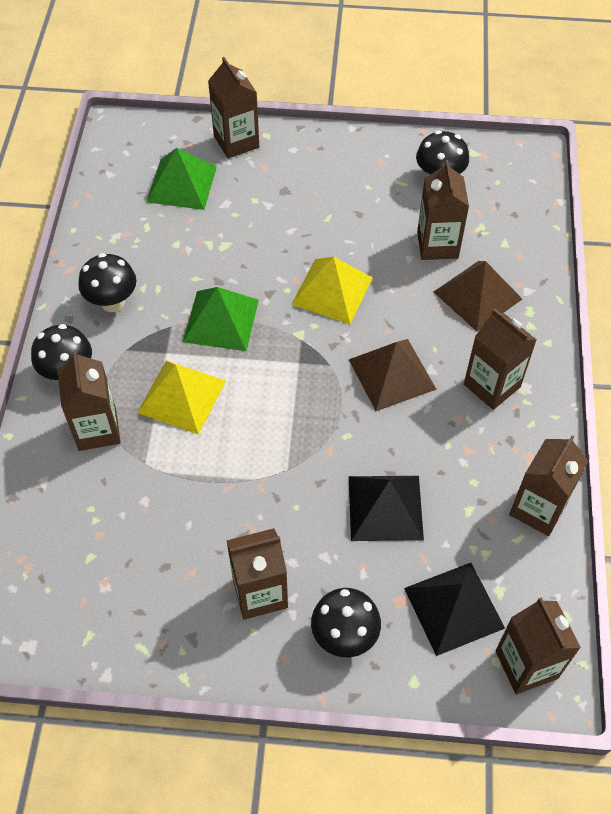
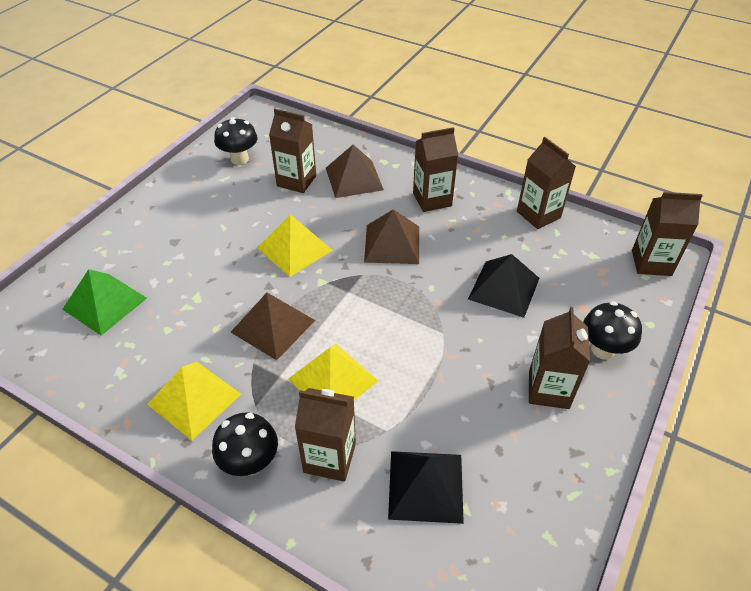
camera: 65 degrees left, 10 degrees down
black mushroom [78,253,136,312] -> yellow pyramid [147,362,241,440]
green pyramid [183,287,259,351] -> brown pyramid [231,293,315,360]
brown carton [208,57,259,159] -> none
black pyramid [404,563,505,656] -> black pyramid moved to [388,451,464,524]

